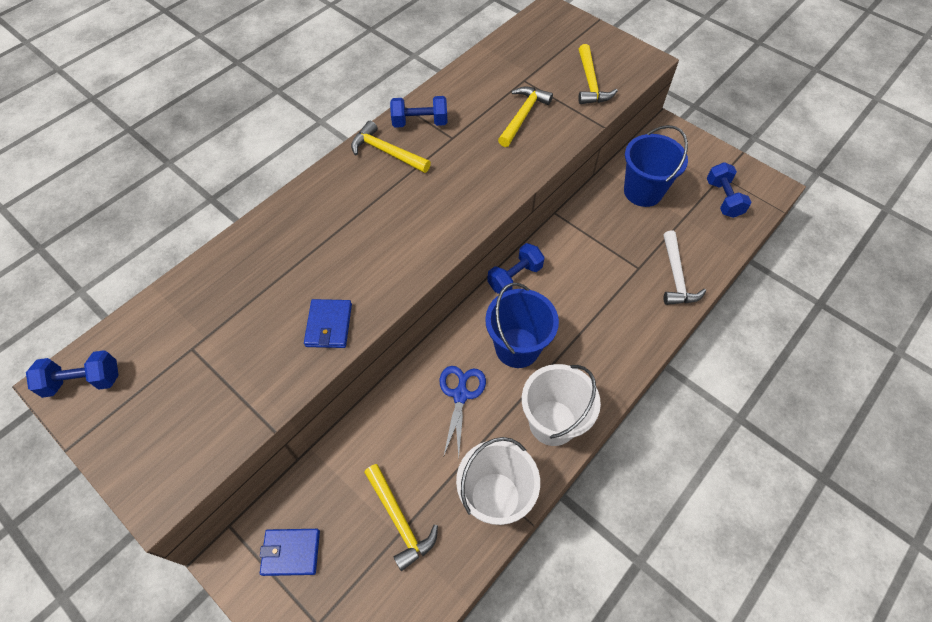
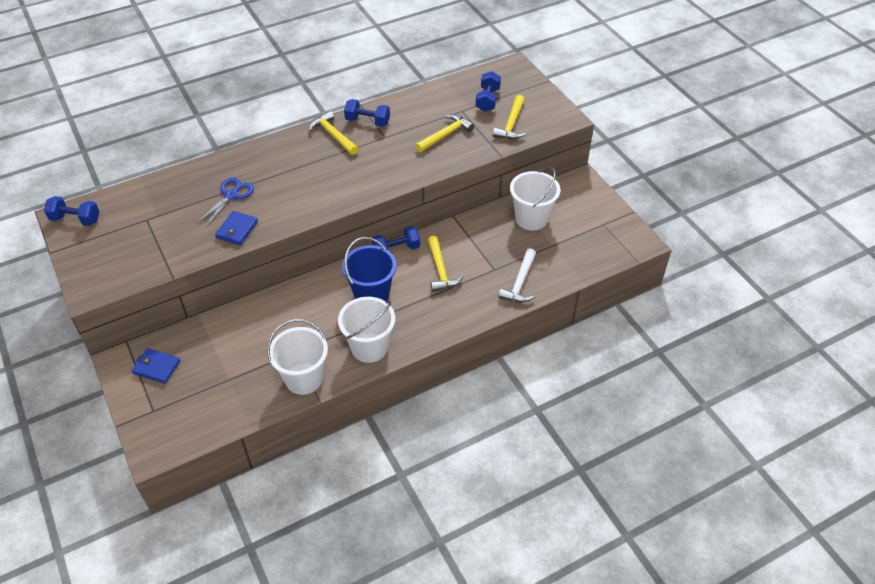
camera: 20 degrees right, 10 degrees down
yellow hammer [364,464,438,571] -> yellow hammer moved to [428,236,463,292]
blue scissors [440,366,486,458] -> blue scissors moved to [197,177,254,227]
blue bucket [624,125,688,207] -> white bucket [510,167,560,230]
blue dumbbell [707,162,752,218] -> blue dumbbell moved to [476,71,501,112]

